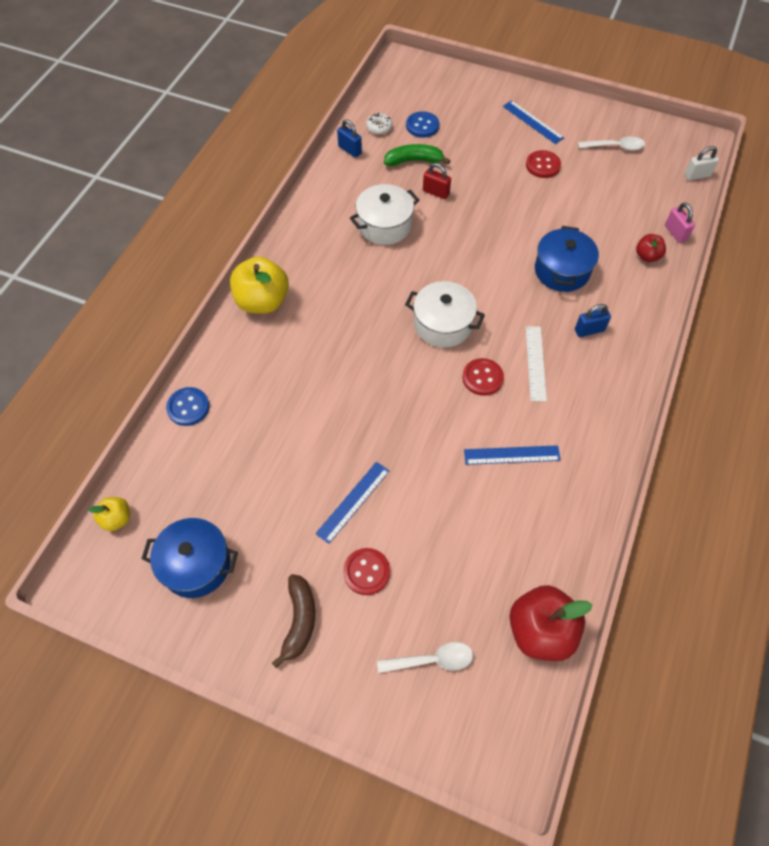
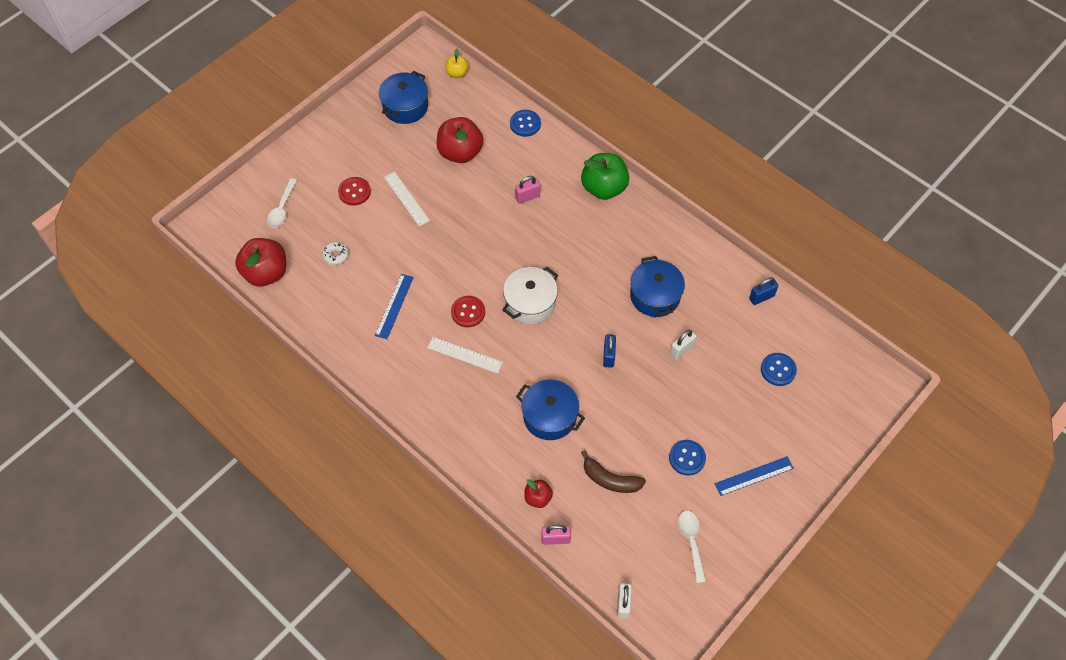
camera: 110 degrees right, 0 degrees up
yellow apple [230,256,289,314] -> green apple [581,153,629,200]
brown banana [272,574,315,668] -> brown banana moved to [581,450,646,493]
blue ruler [315,462,390,544] -> white ruler [384,172,430,226]
white pot [350,184,419,245] -> blue pot [630,256,685,317]
white donut [366,113,392,135] -> white donut moved to [322,242,349,265]
green banana [384,144,450,166] -> none
red padlock [423,163,451,199] -> white padlock [670,330,697,360]
red button [526,150,561,178] -> blue button [669,440,706,475]
blue padlock [575,304,611,337] -> blue padlock moved to [603,334,616,368]
white spoon [578,136,645,150] -> white spoon turned 150 degrees clockwise [678,511,706,583]
none -> red apple [437,117,484,163]
none -> pink padlock [515,176,540,204]

